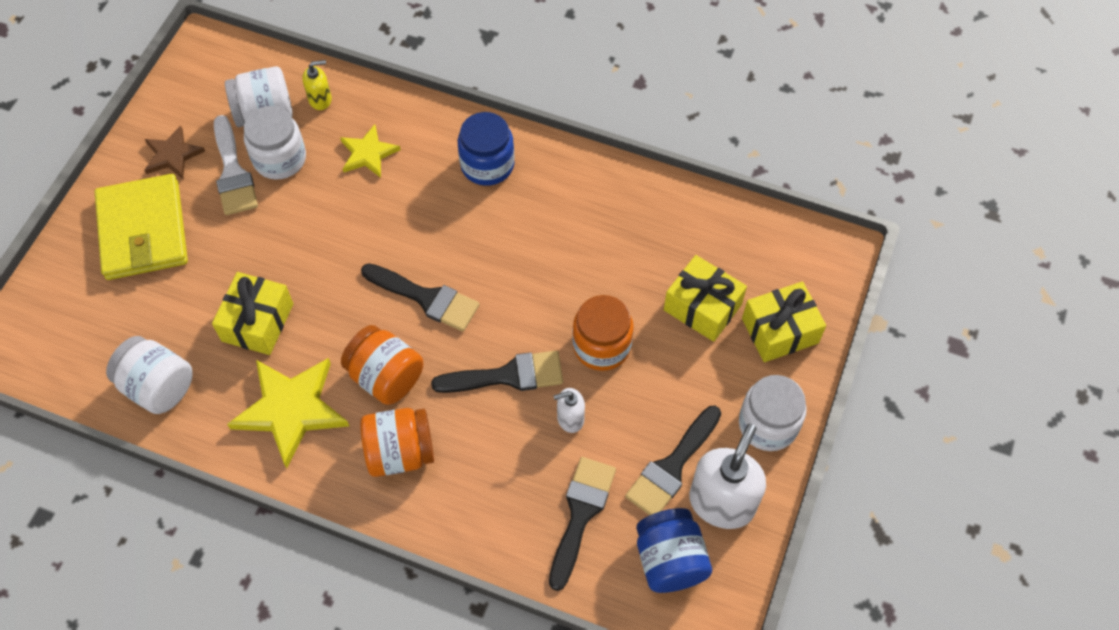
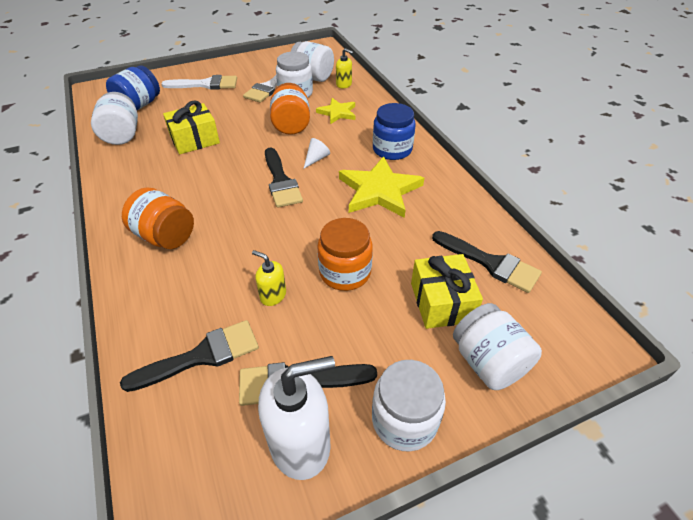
camera: 45 degrees right, 15 degrees down
yellow wallet [94,174,188,280] -> white brush [162,75,237,90]
brown star [144,125,205,179] -> none
yellow star [227,358,349,468] -> yellow star moved to [339,156,424,218]
orange jar [341,325,423,405] -> orange jar moved to [270,83,310,135]
black brush [431,351,563,393] -> black brush moved to [432,231,542,293]
white soap dispenser [553,388,585,433] -> yellow soap dispenser [252,250,286,306]
blue jar [636,508,712,593] -> blue jar moved to [106,66,160,110]
yellow gift [742,282,826,362] -> white jar [453,303,542,390]
none -> white cone [304,138,330,168]

